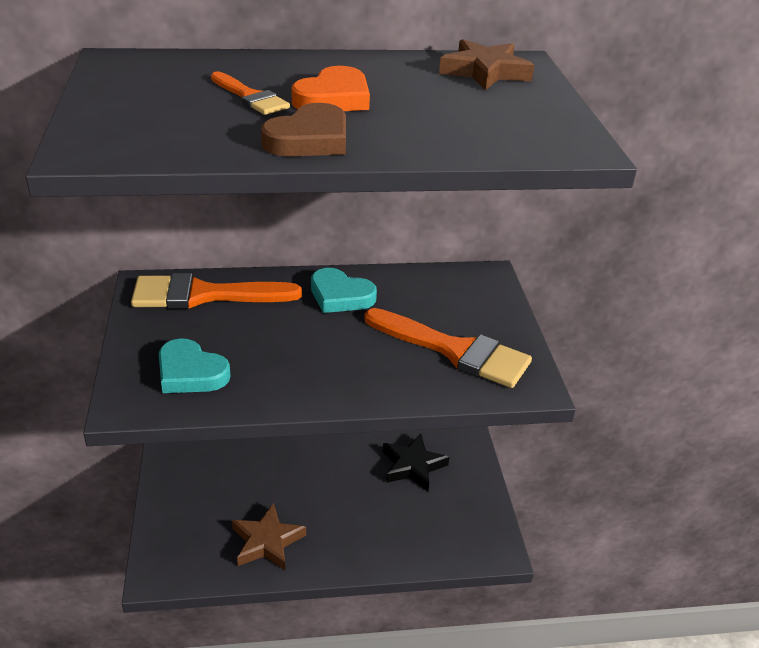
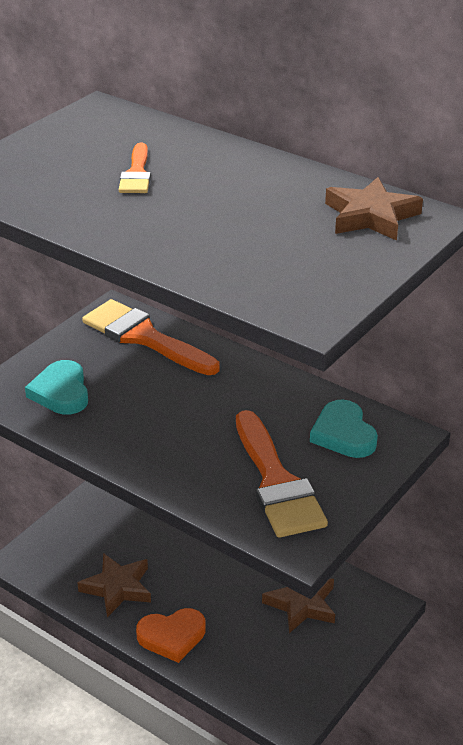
camera: 45 degrees right, 0 degrees up
brown heart [261,103,346,156] -> none
orange heart [292,66,370,111] -> orange heart moved to [136,608,206,663]
turquoise heart [311,268,377,313] -> turquoise heart moved to [310,399,378,458]
black star [383,434,449,491] -> brown star [262,579,335,633]

